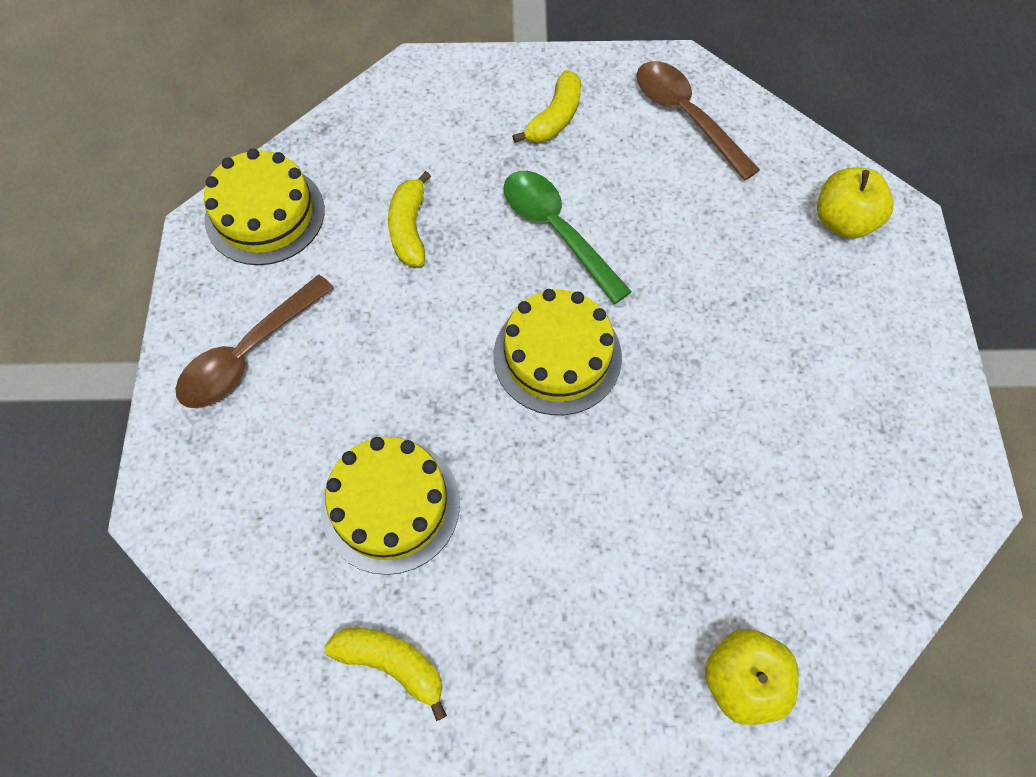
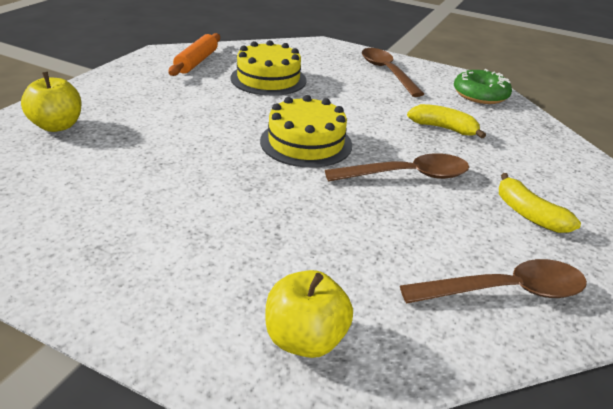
camera: 115 degrees right, 30 degrees down
yellow cake [204,148,325,265] -> green donut [454,69,512,104]
yellow banana [324,628,447,721] -> orange rolling pin [169,33,220,76]
green spoon [504,171,632,304] -> brown spoon [325,153,469,182]

